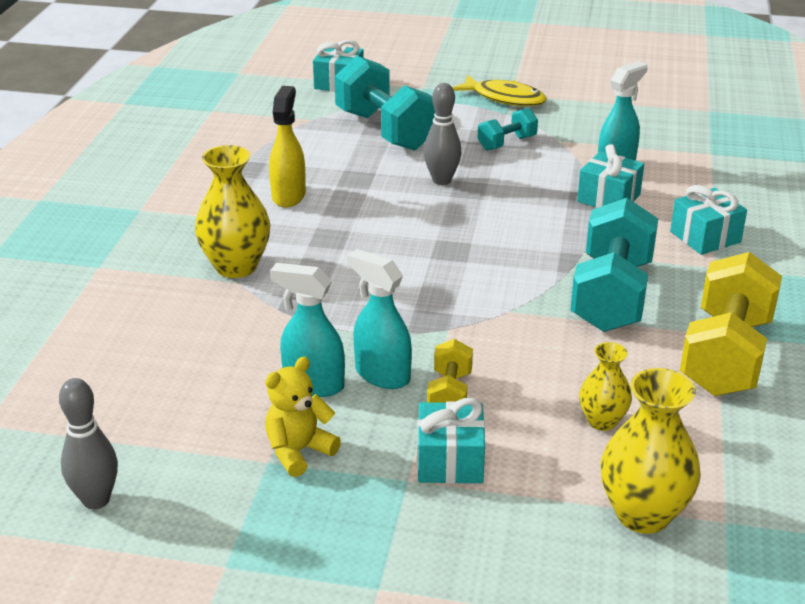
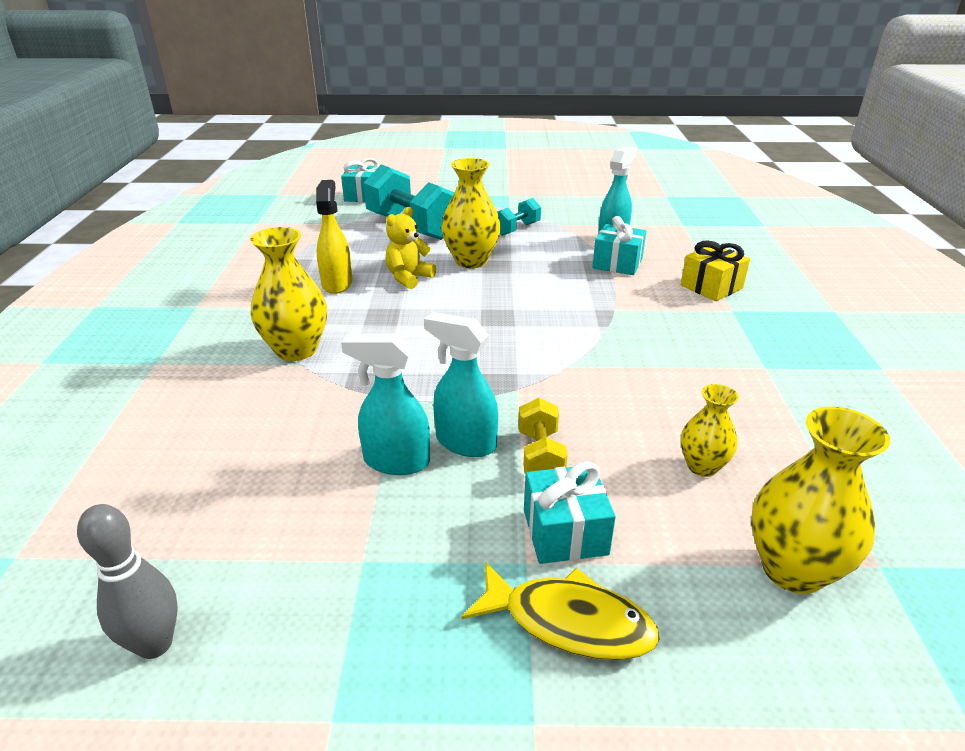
camera: 10 degrees left, 0 degrees up
yellow teddy bear [265,357,341,477] -> yellow teddy bear moved to [386,207,436,289]
grey bowling pin [424,83,461,185] -> yellow vase [441,158,501,268]
yellow fish [452,75,547,106] -> yellow fish moved to [462,561,660,660]
turquoise dumbbell [570,198,658,332] -> none
turquoise gift [670,185,747,255] -> yellow gift [681,240,750,301]
yellow dumbbell [680,252,782,396] -> none

